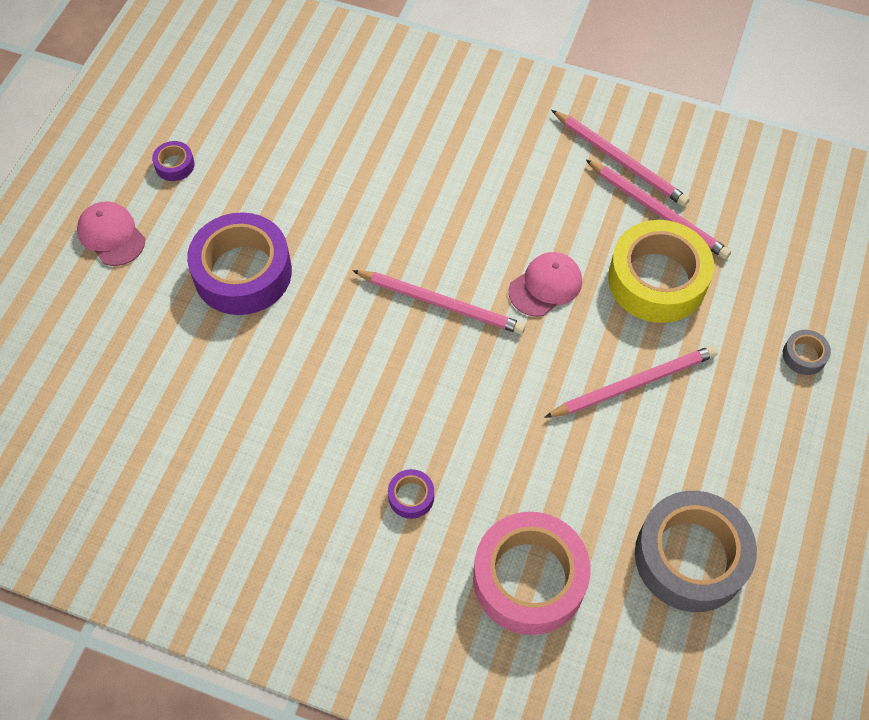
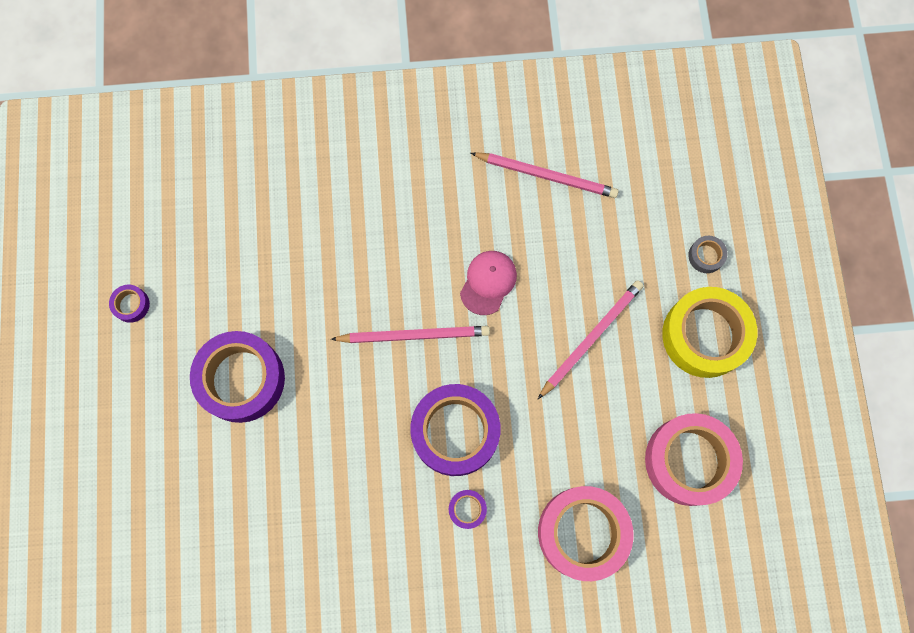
camera: 25 degrees left, 15 degrees up
pink cap [77,202,145,266] -> none
pink pencil [552,110,690,206] -> none
yellow tape [608,220,714,323] -> yellow tape moved to [662,287,757,378]
grey tape [635,491,757,612] -> pink tape [645,413,743,506]
none -> purple tape [410,384,501,476]

